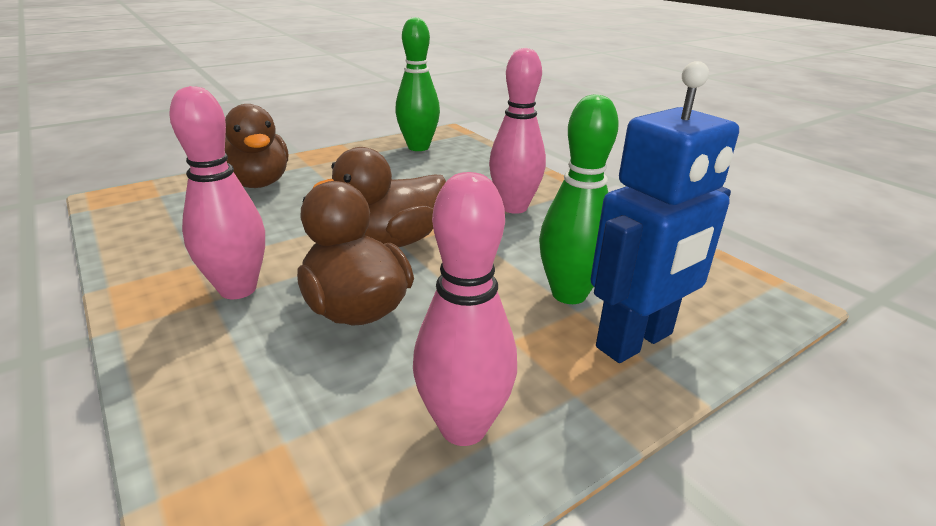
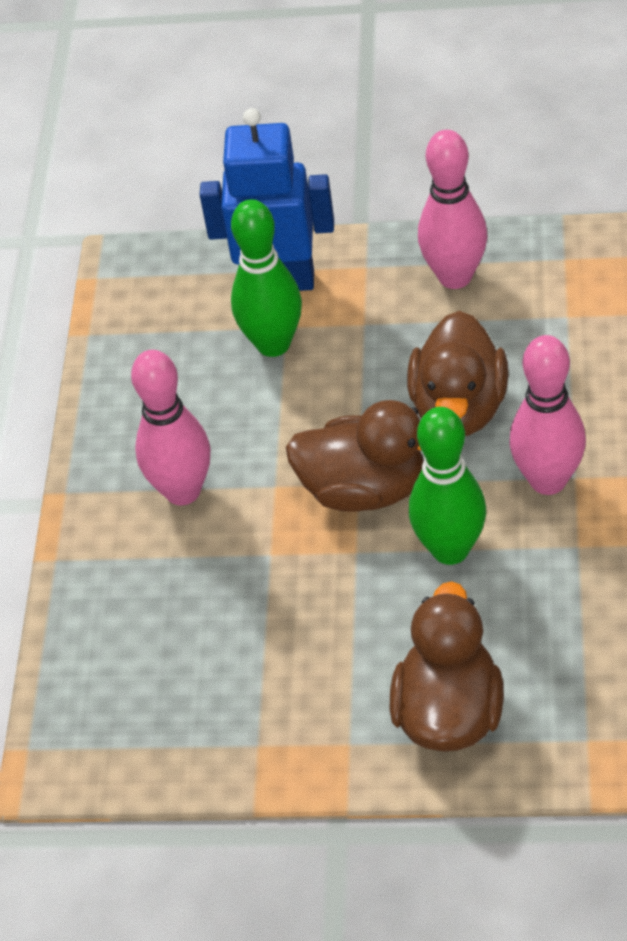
camera: 135 degrees left, 20 degrees up
green bowling pin [395,17,440,151] -> green bowling pin moved to [409,407,486,565]

